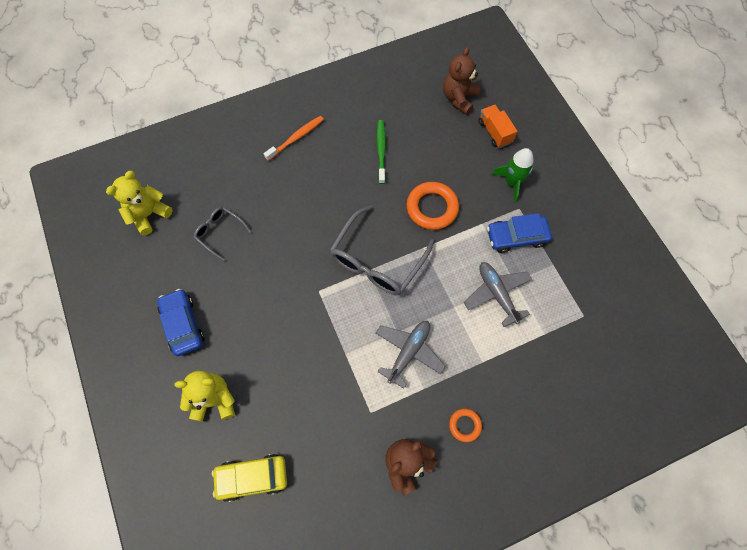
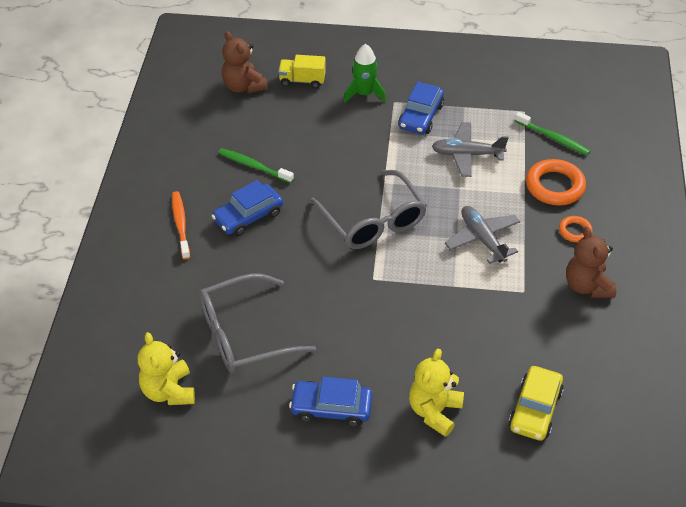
camera: 60 degrees left, 20 degrees down
grey glasses [194,207,251,261] -> grey glasses [199,273,316,373], size x1.89
orange ring [407,182,459,230] -> orange ring moved to [526,159,586,205]
orange truck [478,105,517,148] -> yellow truck [278,55,326,88]
none -> blue car [212,180,283,236]
none -> green toothbrush [515,112,590,155]

